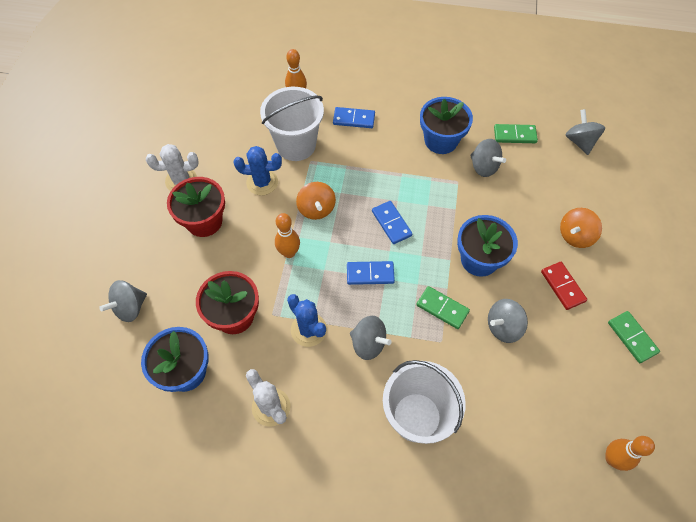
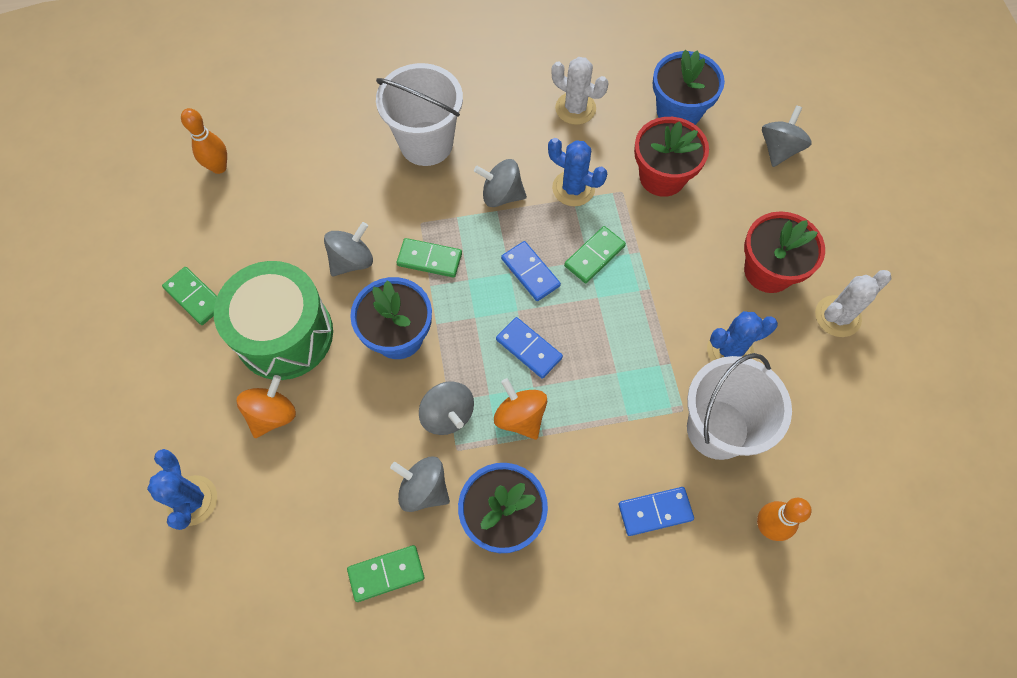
camera: 160 degrees right, 5 degrees up
orange bowling pin [275,213,300,258] -> none
orange spinning top [296,182,336,220] -> orange spinning top moved to [494,378,547,440]
blue domino [347,261,395,285] -> blue domino turned 75 degrees clockwise [501,241,561,301]
red domino [541,262,587,310] -> green drum [214,261,333,380]
grey spinning top [566,109,605,155] -> grey spinning top moved to [419,381,474,435]
none -> blue cactus [147,449,217,530]
none -> green domino [564,226,626,283]

